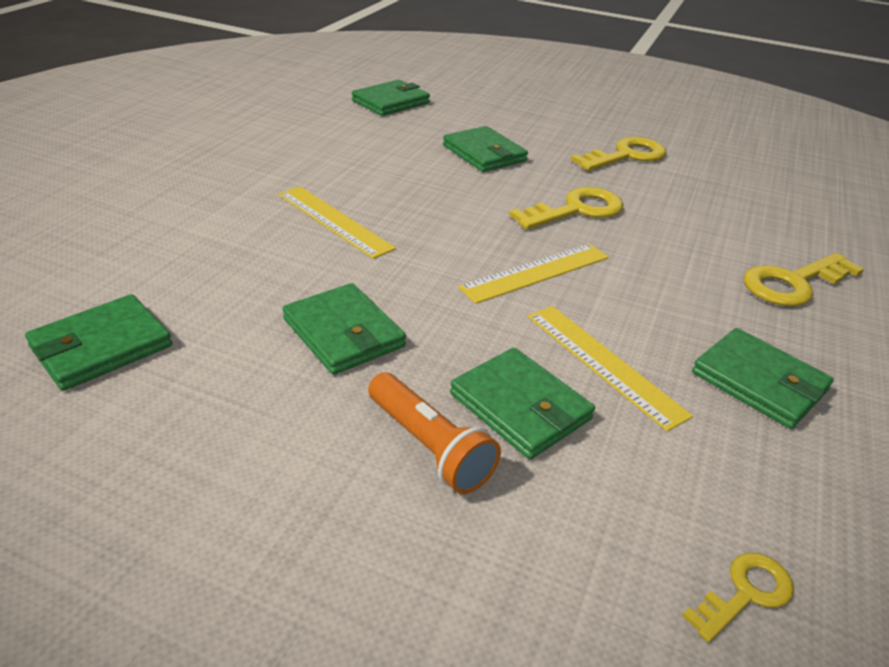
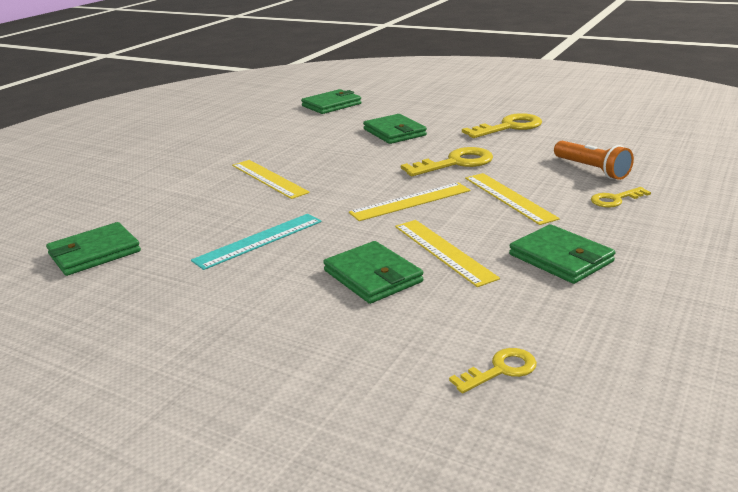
camera: 10 degrees right, 10 degrees down
green wallet [282,283,406,375] -> turquoise ruler [191,214,322,270]
orange flashlight [368,372,501,494] -> orange flashlight moved to [554,141,634,180]
yellow key [744,253,864,306] -> yellow key [591,187,651,208], size x0.58
none -> yellow ruler [465,173,560,225]

